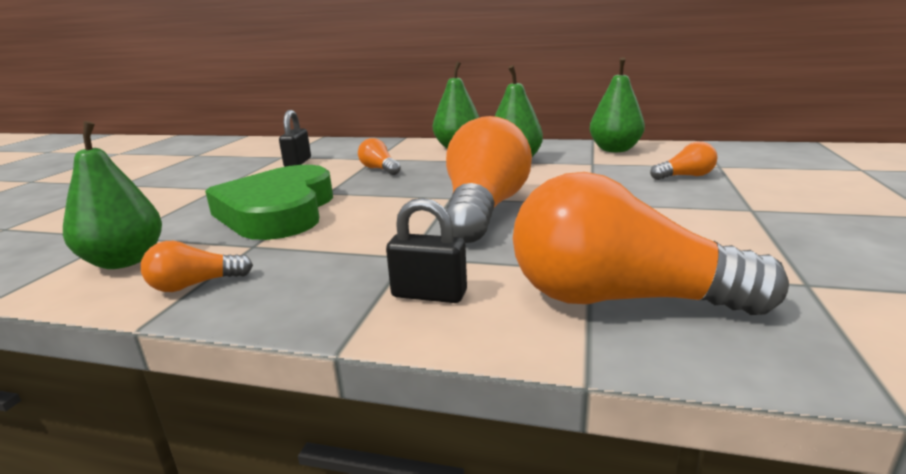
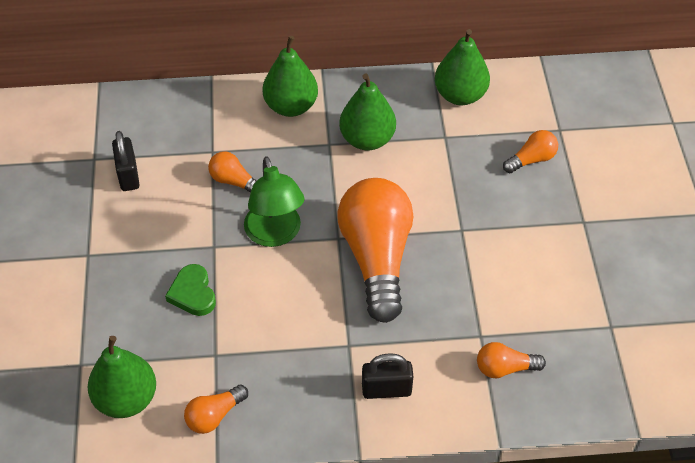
camera: 20 degrees left, 30 degrees up
green heart [205,165,333,240] -> green heart [165,264,216,316], size x0.44
orange light bulb [513,172,789,315] -> orange light bulb [477,342,546,378], size x0.44
none -> green lamp [244,156,305,247]

